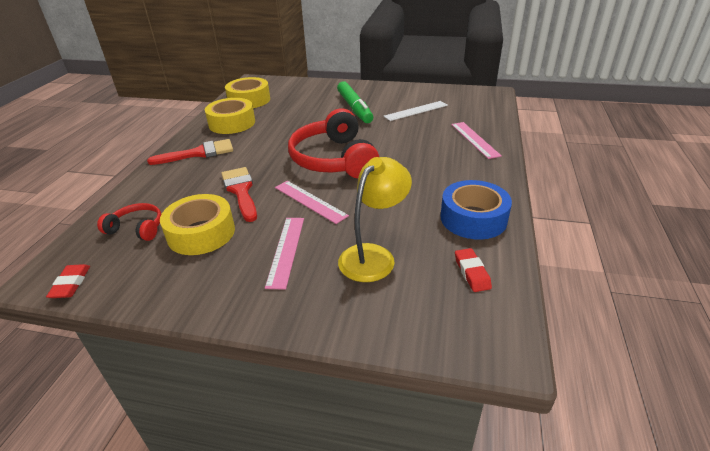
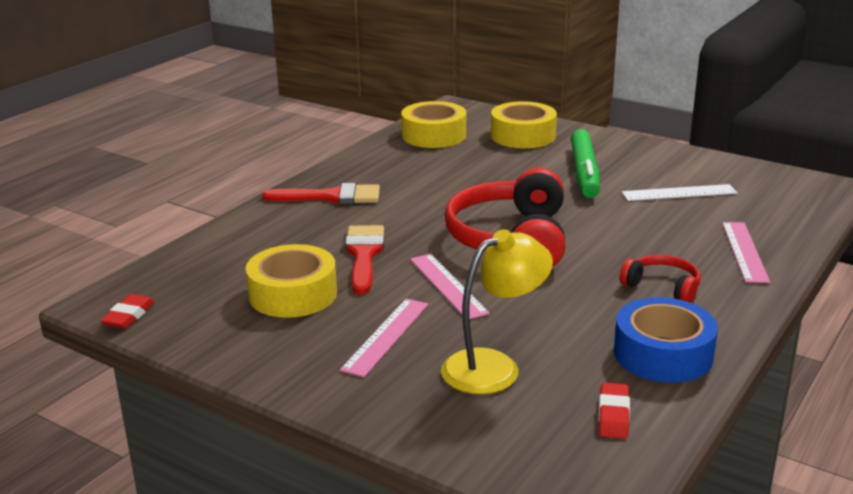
camera: 20 degrees right, 10 degrees down
red headphones [97,203,161,241] -> red headphones moved to [620,255,701,303]
yellow tape [205,98,255,134] -> yellow tape moved to [491,101,557,148]

